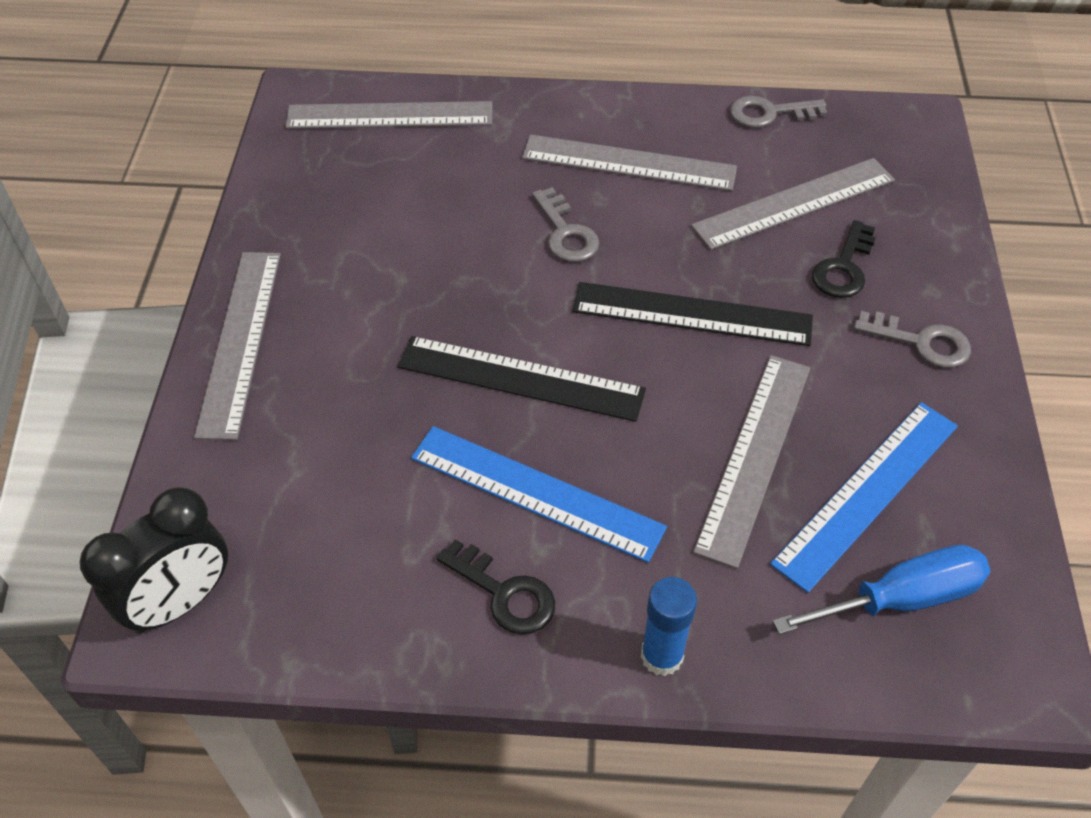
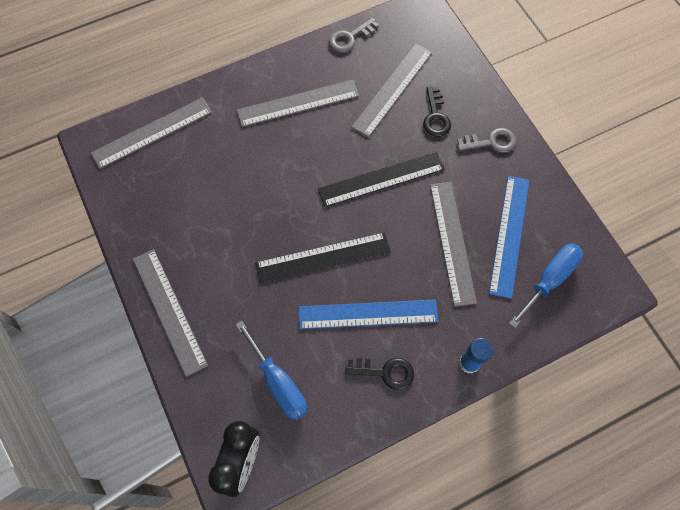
camera: 30 degrees left, 15 degrees up
grey key [532,187,600,262] -> none
none -> blue screwdriver [236,321,307,420]

